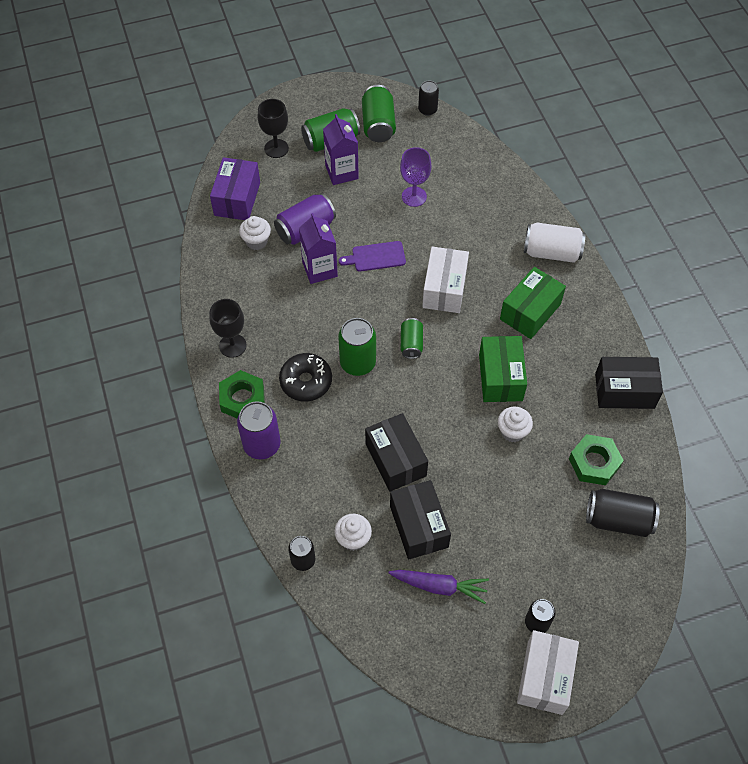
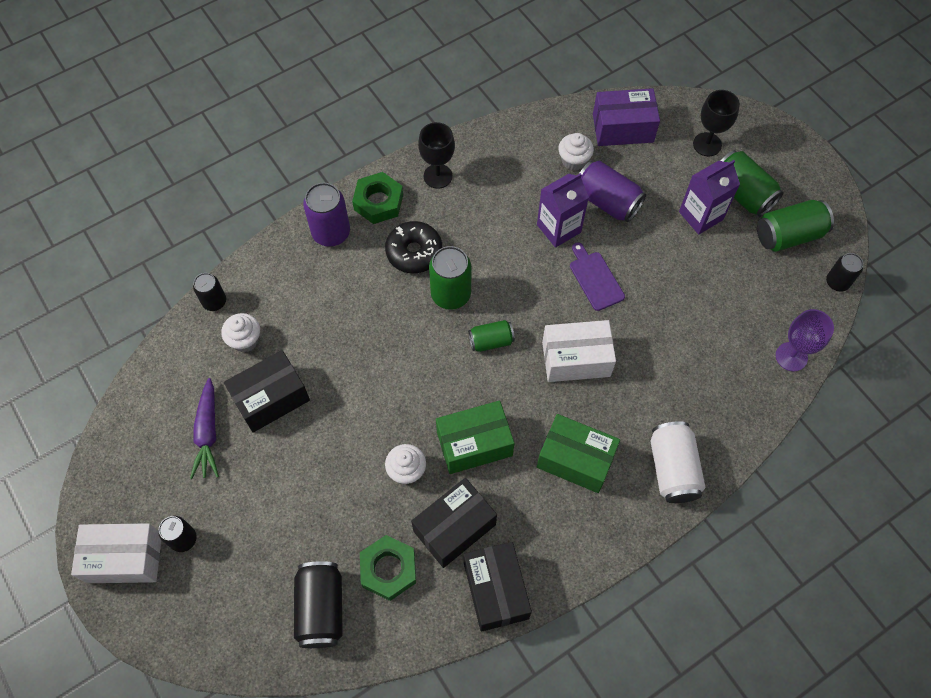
camera: 75 degrees right, 5 degrees up
black box [365,413,428,492] -> black box moved to [411,478,497,568]
purple goblet [400,147,431,207] -> purple goblet moved to [776,309,834,371]

